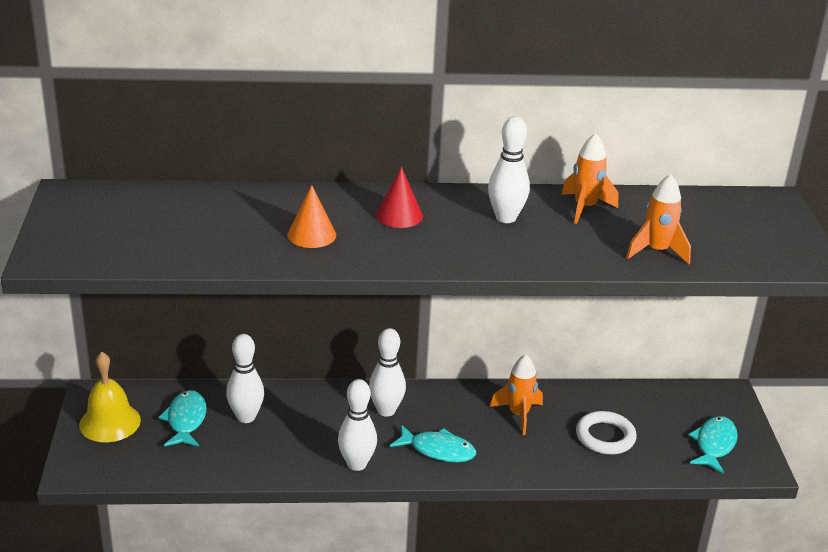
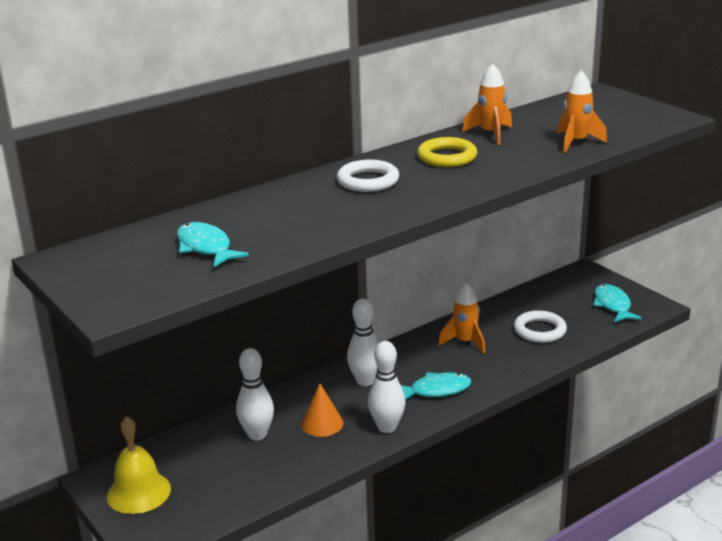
camera: 30 degrees left, 5 degrees down
turquoise fish [158,390,206,446] -> turquoise fish moved to [177,222,249,267]
orange cone [287,185,336,248] -> orange cone moved to [301,383,343,437]
red cone [376,167,423,228] -> white ring [337,160,399,192]
white bowling pin [488,116,530,223] -> yellow ring [417,137,477,167]

